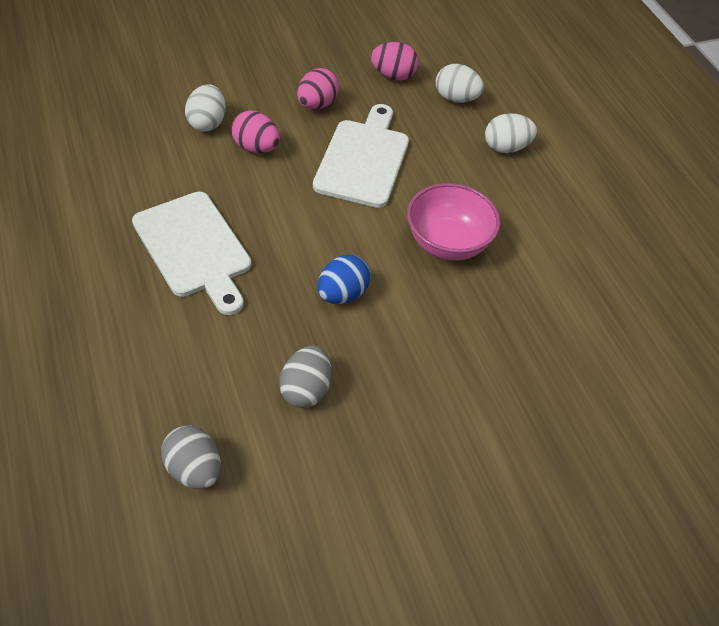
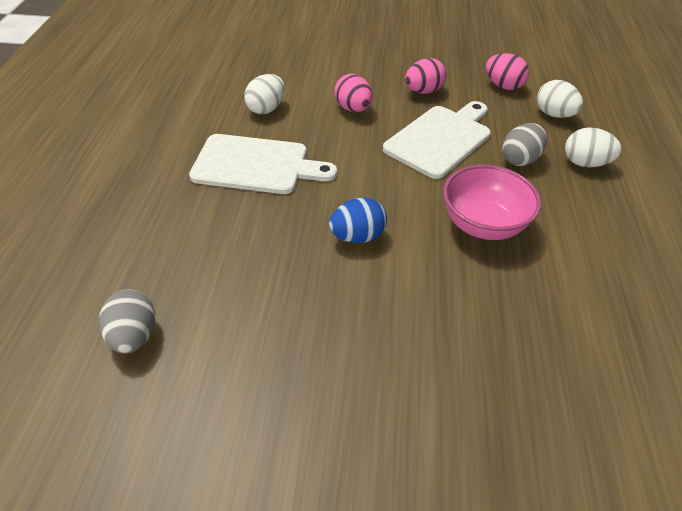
camera: 30 degrees right, 5 degrees down
white cutting board [132,192,251,315] -> white cutting board turned 75 degrees counterclockwise [189,134,337,194]
white egg [185,84,226,132] -> white egg moved to [244,74,285,114]
grey egg [279,346,331,408] -> grey egg moved to [502,123,547,166]

